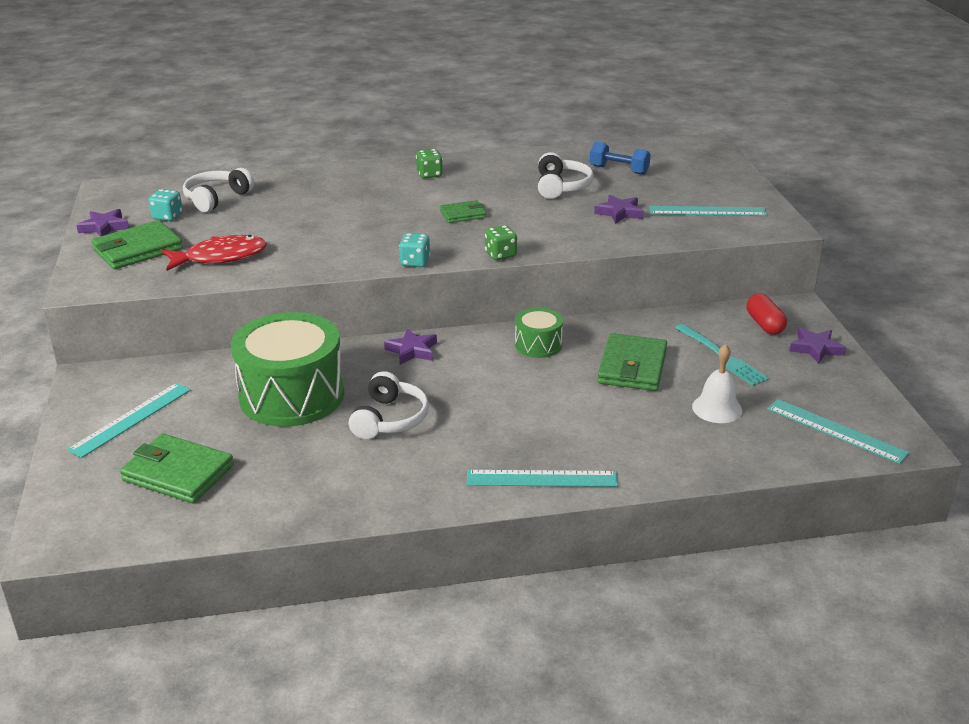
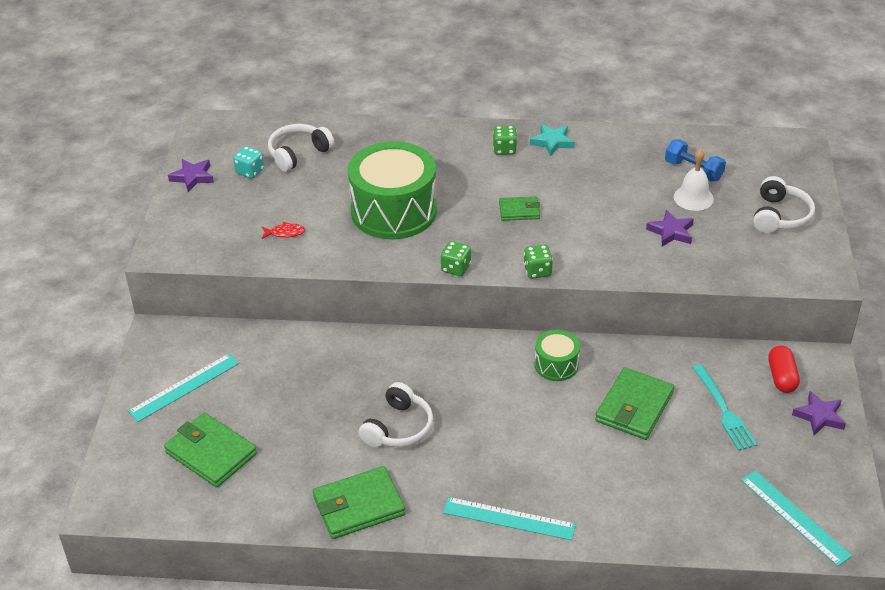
camera: 15 degrees right, 10 degrees up
green wallet [92,220,183,269] -> green wallet moved to [313,466,405,539]
red fish [162,235,267,271] -> red fish [262,222,305,239], size x0.47
green drum [231,312,344,427] -> green drum moved to [348,141,437,239]
purple star [384,328,437,365] -> none
turquoise dice [399,233,430,267] -> green dice [441,241,471,276]
white headphones [538,152,594,199] -> white headphones moved to [753,176,815,233]
turquoise ruler [649,206,767,216] -> none
white bell [692,344,742,423] -> white bell moved to [674,149,714,211]
none -> turquoise star [530,124,574,157]

